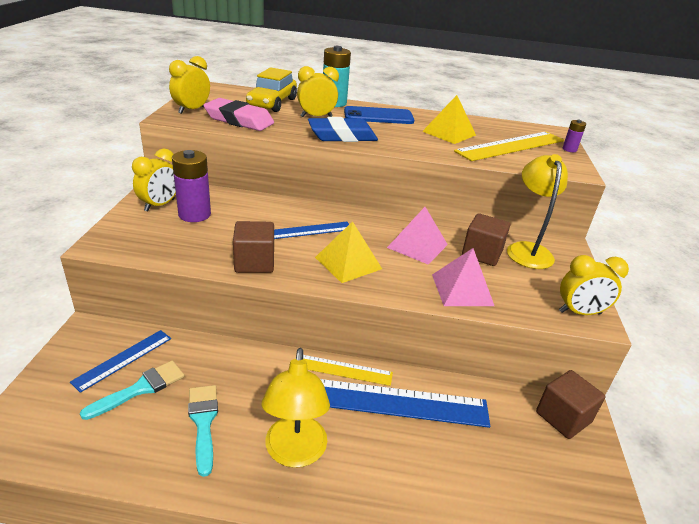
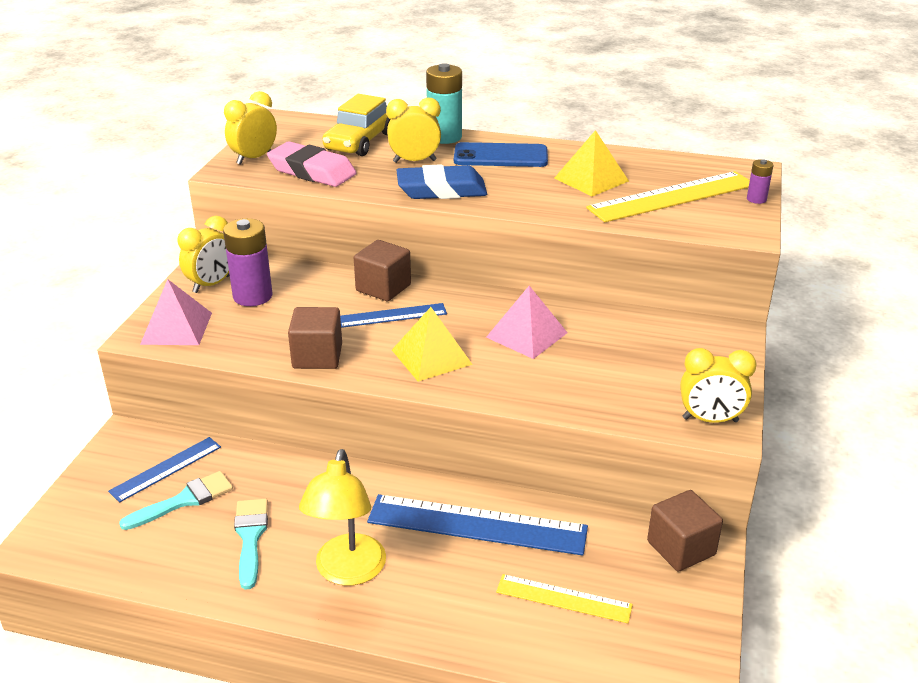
camera: 10 degrees right, 0 degrees up
yellow ruler [303,355,393,386] -> yellow ruler moved to [496,574,633,623]
pink pyramid [432,248,494,306] -> pink pyramid moved to [140,279,212,345]
brown cube [462,213,510,266] -> brown cube moved to [354,240,411,301]
yellow lamp [507,154,568,269] -> none

